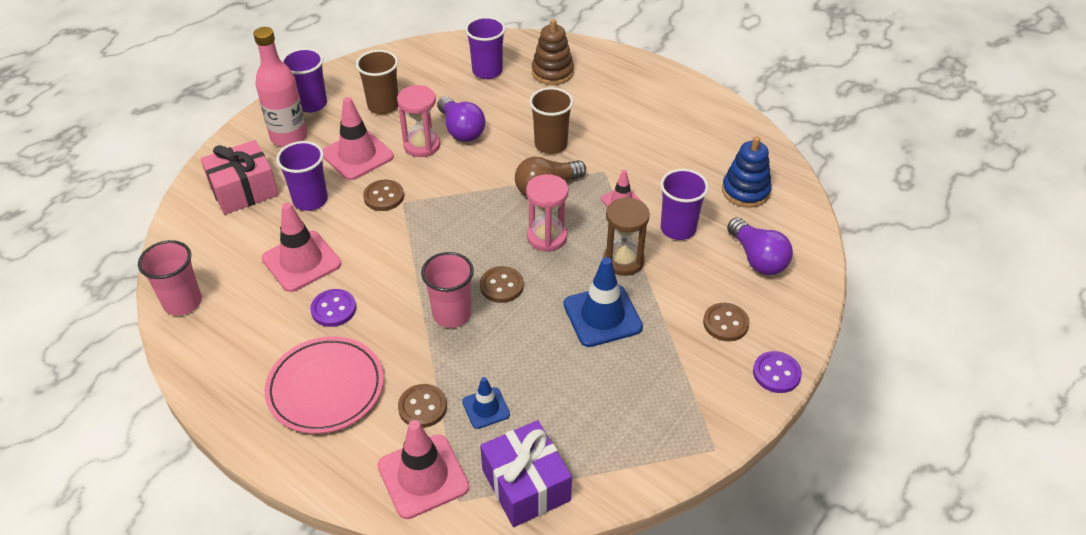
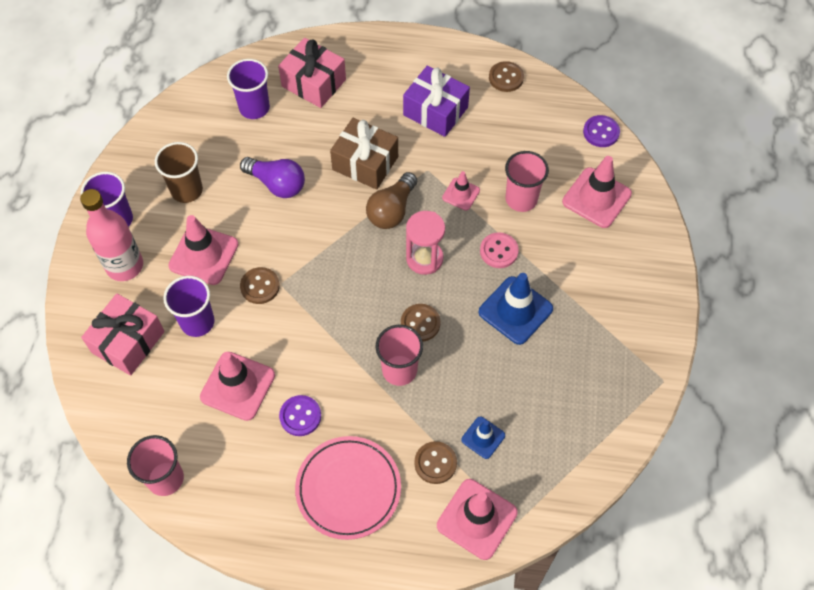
camera: 30 degrees left, 15 degrees up
pink hourglass [397,85,440,157] -> none
purple gift [480,420,572,527] -> purple gift moved to [403,65,470,137]
brown cup [529,87,573,154] -> brown gift [330,118,398,190]
brown stacking toy [532,19,574,85] -> pink gift [278,38,346,108]
brown hourglass [603,197,650,276] -> pink button [480,232,519,268]
purple cup [660,169,709,240] -> pink cup [505,151,549,212]
brown button [703,303,749,341] -> brown button moved to [489,61,524,92]
blue stacking toy [722,136,772,208] -> none
purple light bulb [727,218,793,275] -> pink traffic cone [562,156,632,228]
purple button [753,351,802,393] -> purple button moved to [583,115,620,147]

